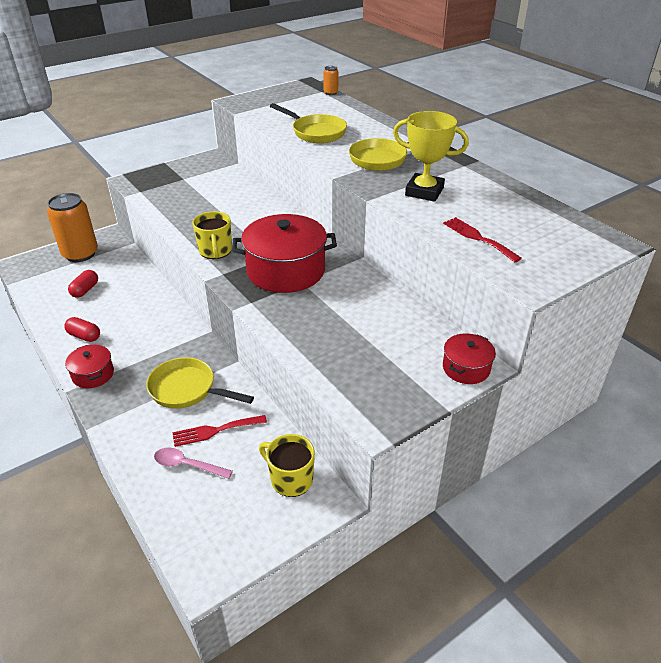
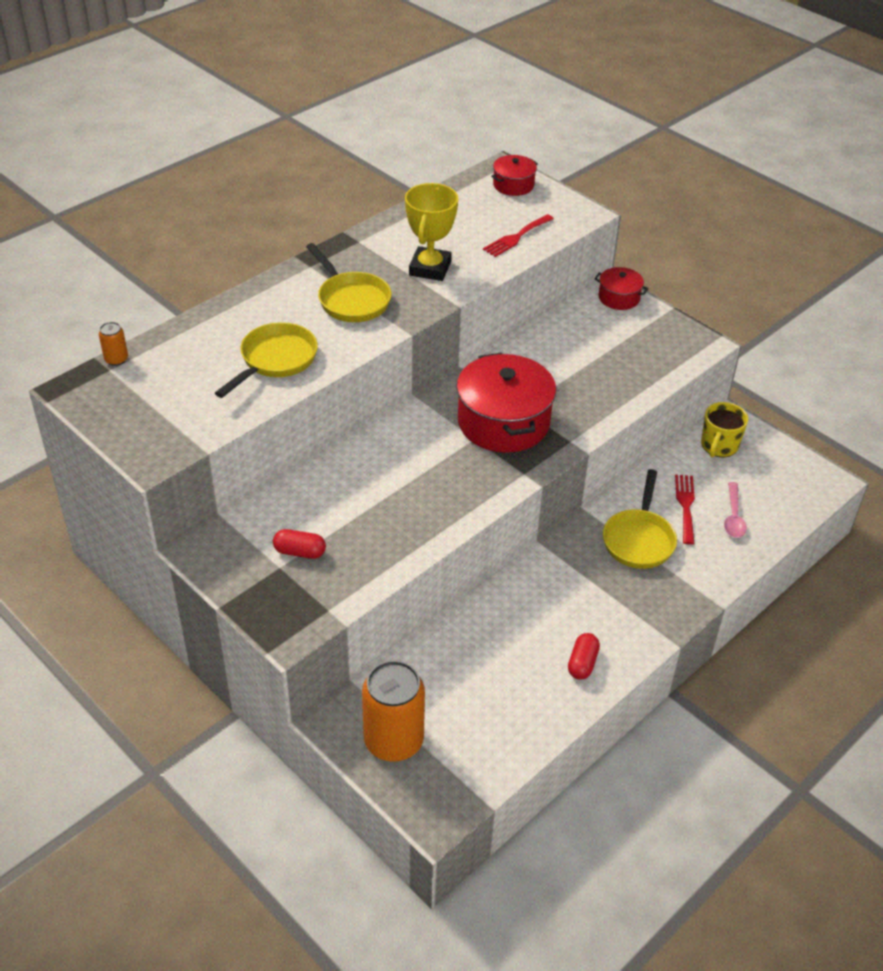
camera: 100 degrees left, 5 degrees up
red pot [65,345,114,388] -> red pot moved to [491,155,538,196]
red capsule [68,270,98,298] -> red capsule moved to [273,529,326,559]
red fork [172,415,267,447] -> red fork turned 150 degrees counterclockwise [675,475,695,545]
yellow mug [192,211,232,259] -> none

